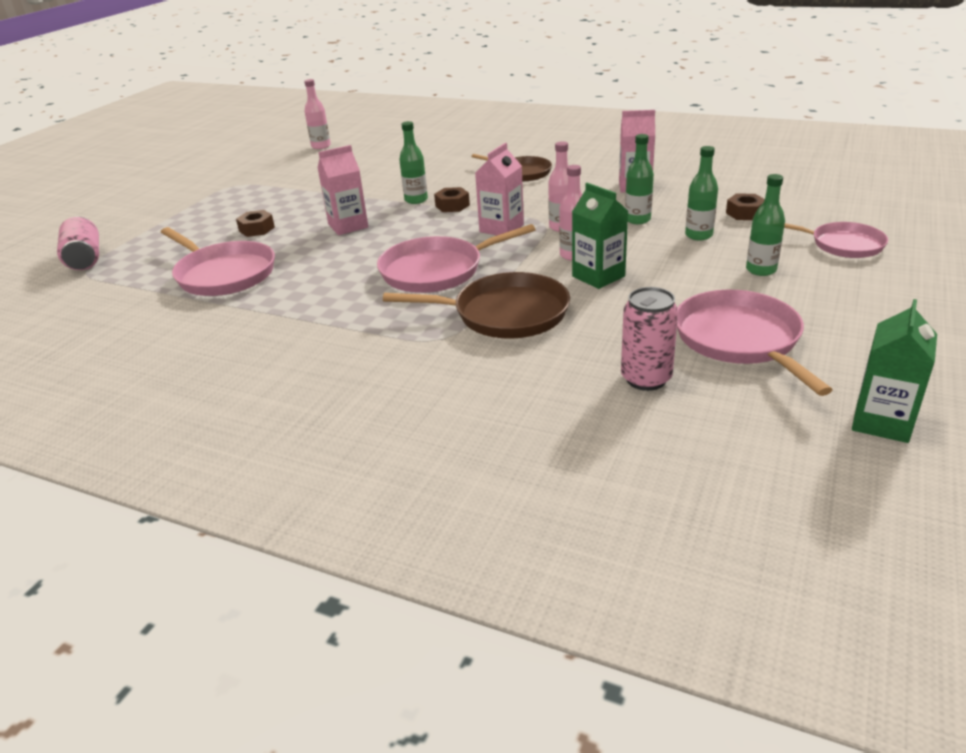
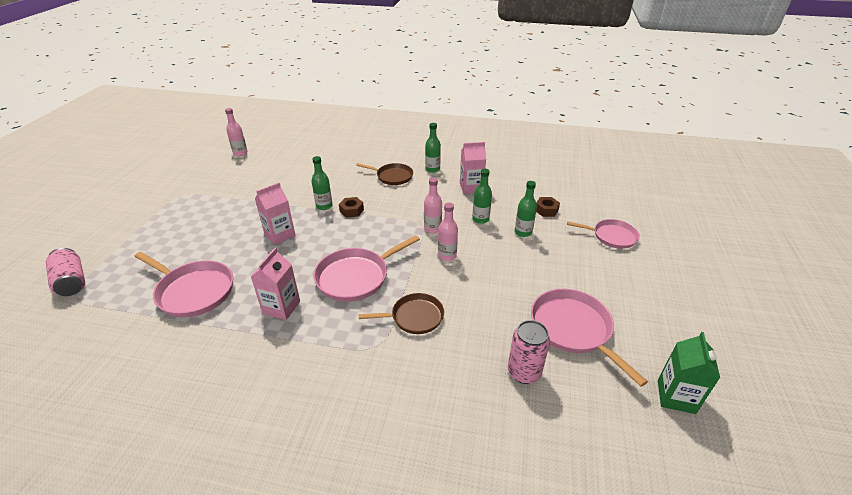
camera: 15 degrees left, 5 degrees up
brown nut [236,210,275,237] -> none
brown pan [383,272,570,339] -> brown pan [359,293,444,334], size x0.66
pink carton [475,143,524,235] -> pink carton moved to [251,248,300,320]
green carton [572,183,628,289] -> none
green bottle [746,174,785,276] -> green bottle moved to [425,123,441,173]

